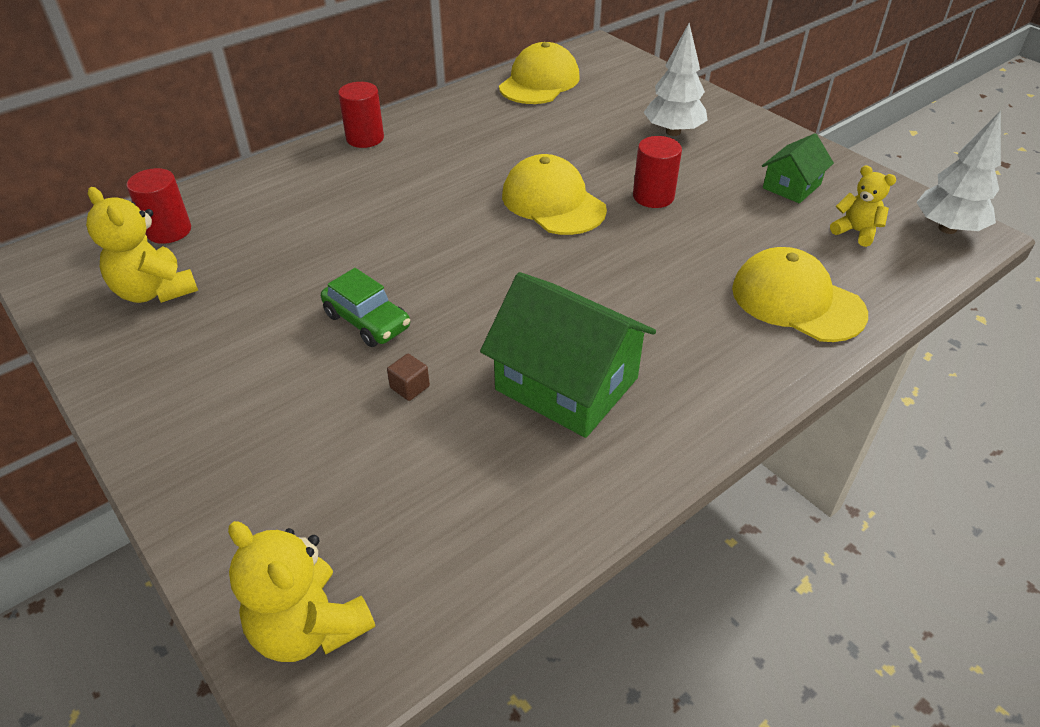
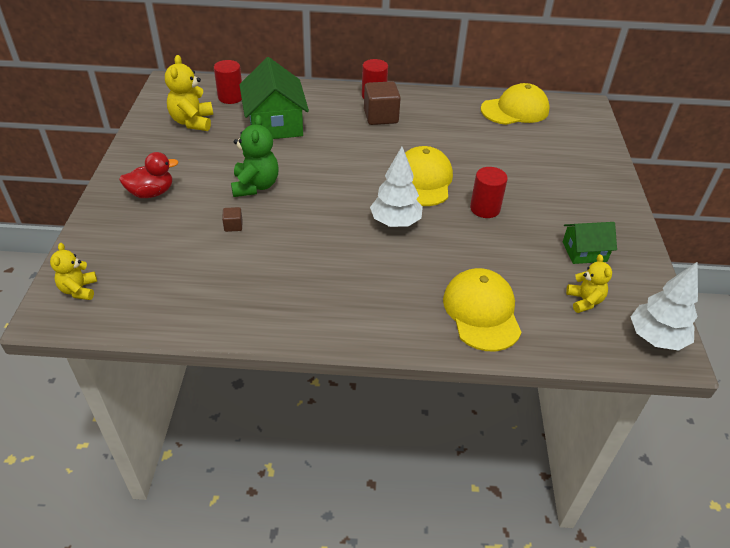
camera: 40 degrees right, 0 degrees up
yellow teddy bear [228,521,375,662] -> yellow teddy bear [50,243,97,300], size x0.63
green car [321,268,410,347] -> green teddy bear [231,115,279,197]
green house [480,272,656,438] -> green house moved to [239,57,309,139]
white tree [643,23,708,136] -> white tree moved to [370,147,423,227]
none -> red duck [119,152,179,198]
none -> brown cube [364,81,401,125]

